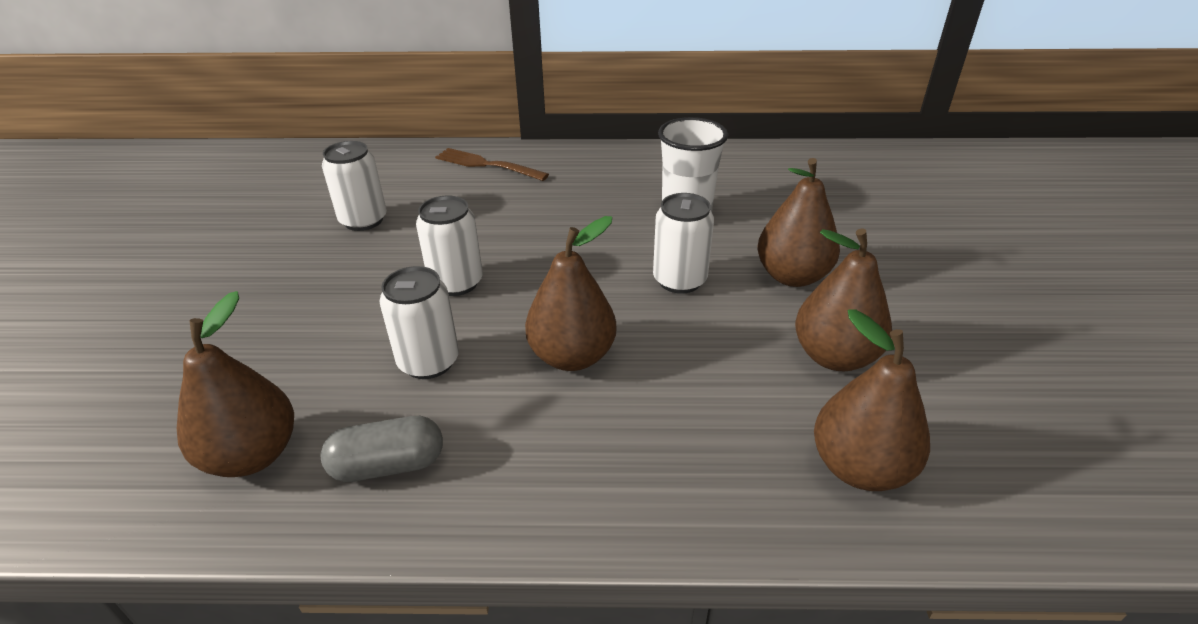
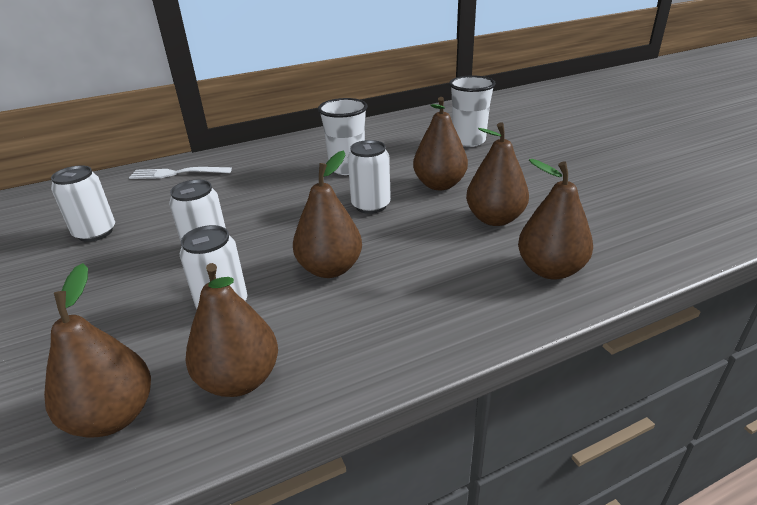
camera: 25 degrees left, 5 degrees down
grey capsule [321,416,443,482] -> brown pear [185,263,278,397]
brown fork [435,148,549,181] -> white fork [129,167,232,179]
none -> white cup [449,75,496,147]

